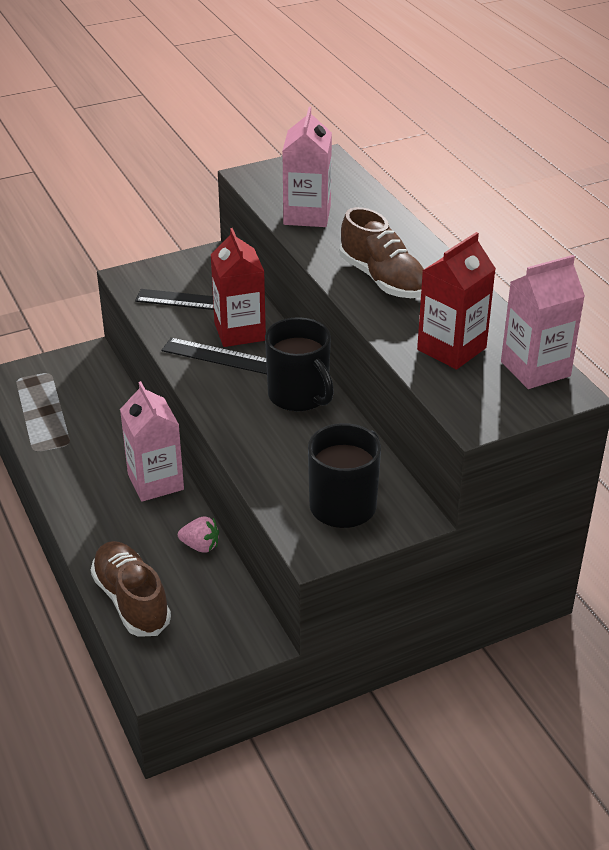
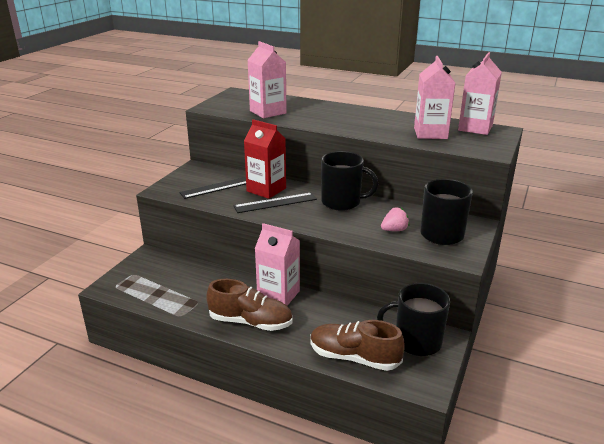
camera: 40 degrees left, 10 degrees down
pink strawberry [178,517,219,552] -> pink strawberry moved to [381,208,409,231]
brown shoe [340,207,424,298] -> brown shoe moved to [206,279,293,331]
red carton [417,232,496,370] -> pink carton [414,56,455,139]
none -> black mug [377,283,450,356]

